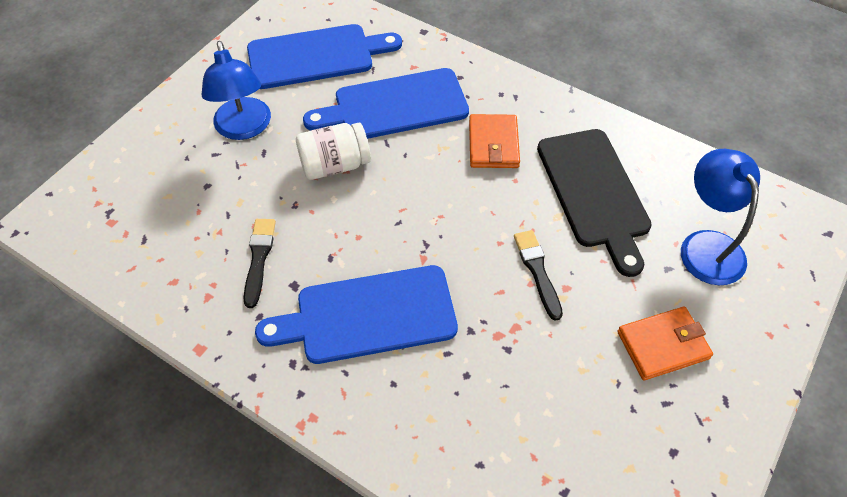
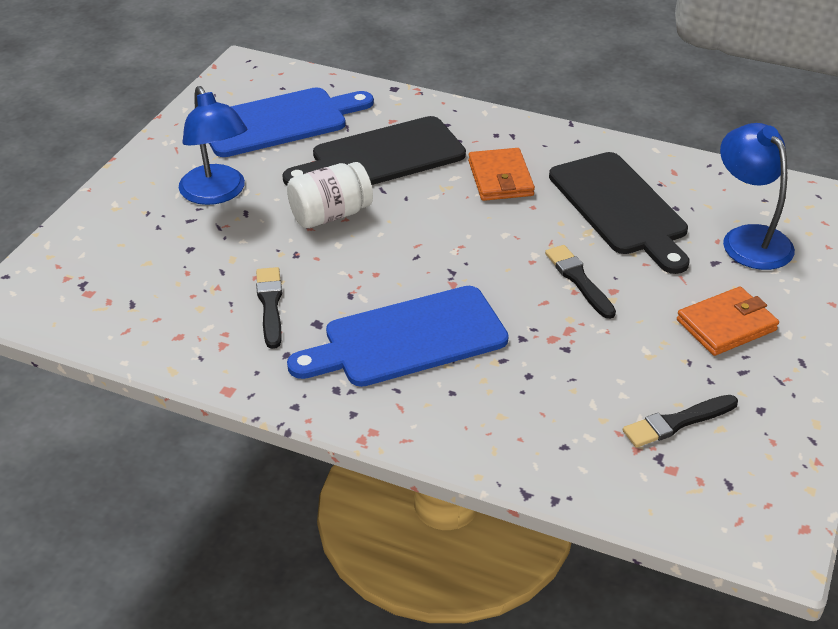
camera: 10 degrees left, 15 degrees down
blue cutting board [303,68,469,139] -> black cutting board [282,116,466,186]
none -> black brush [623,395,738,448]

